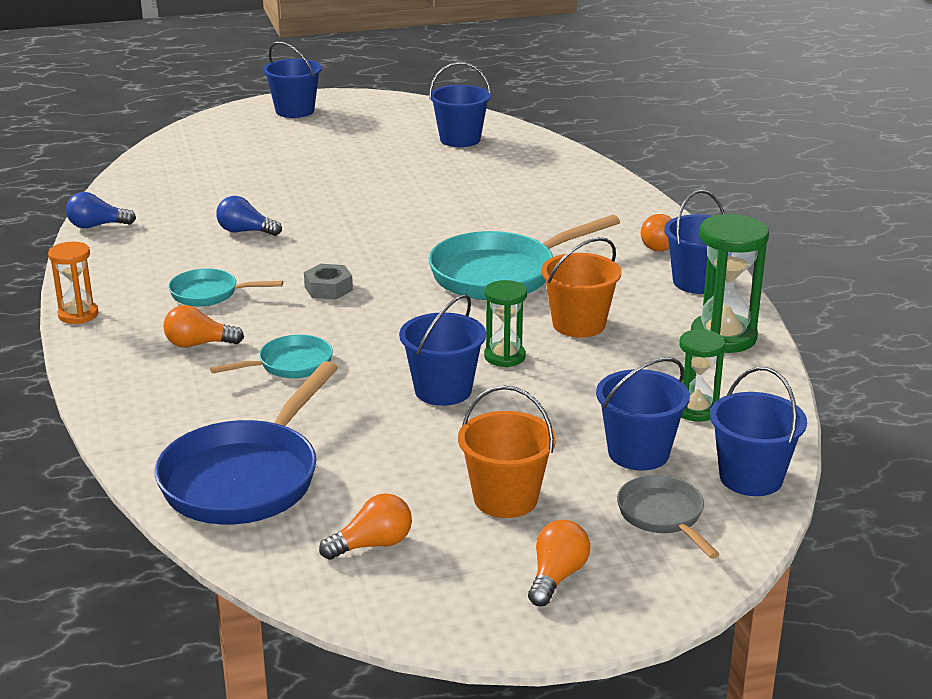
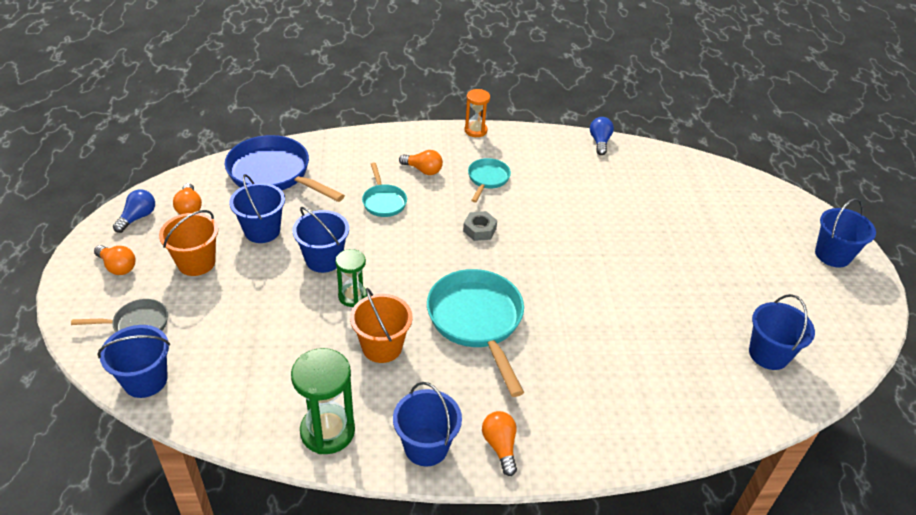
camera: 100 degrees right, 15 degrees up
orange light bulb [164,305,244,348] -> orange light bulb turned 105 degrees clockwise [399,150,443,175]
blue light bulb [216,196,282,236] -> blue light bulb moved to [113,189,155,233]
blue bucket [596,357,690,470] -> blue bucket moved to [229,174,285,243]
green hourglass [679,329,726,422] -> none

